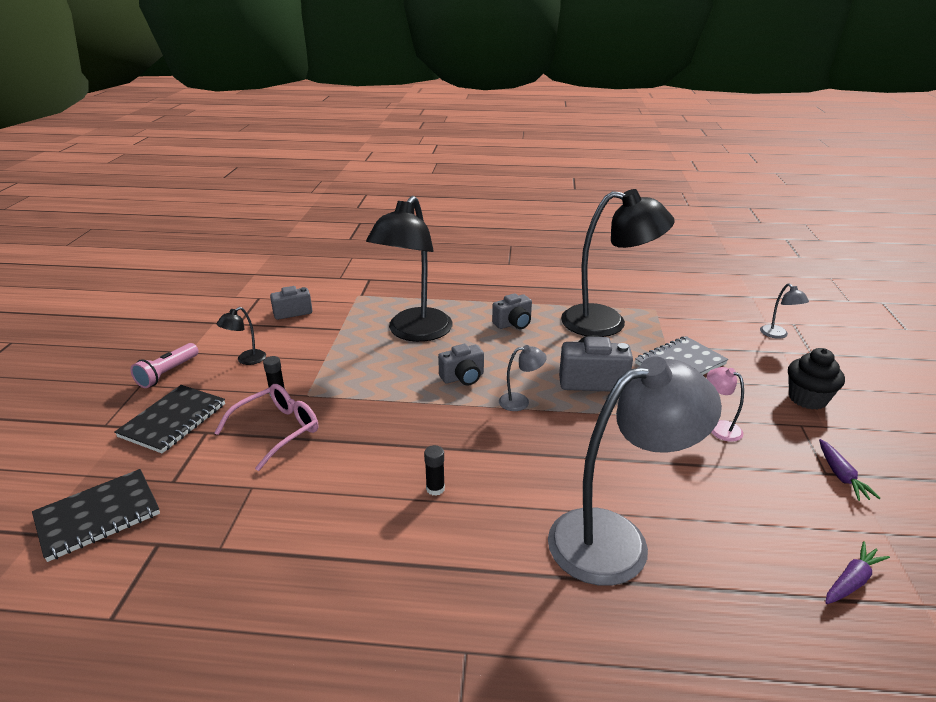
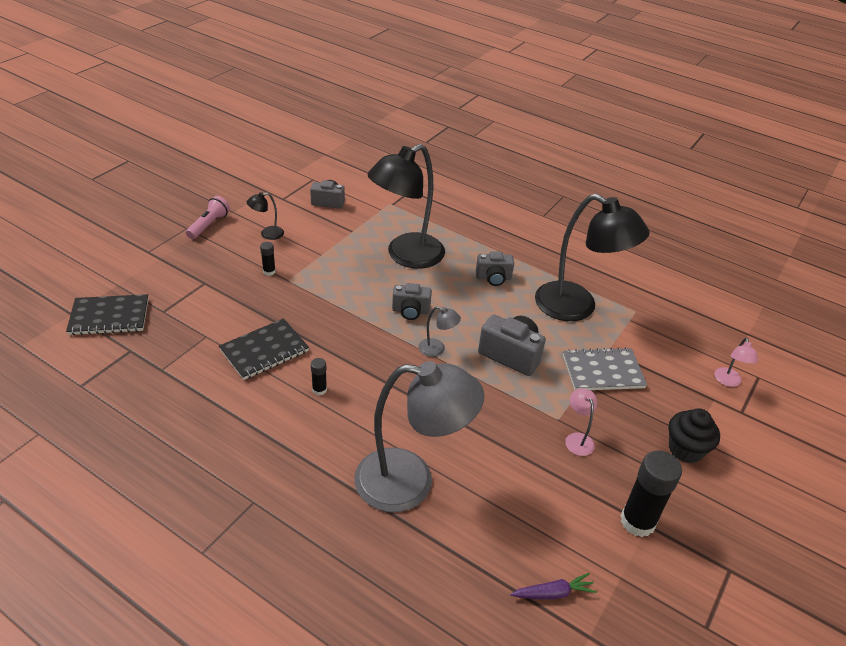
camera: 25 degrees right, 10 degrees up
black notebook [114,385,225,453] -> black notebook moved to [219,318,309,380]
pink flashlight [131,343,199,388] -> pink flashlight turned 150 degrees clockwise [186,196,230,239]
pink glasses [215,384,318,471] -> none
grey lamp [760,283,809,339] -> pink lamp [714,338,758,387]
purple carrot [819,439,880,501] -> black glue stick [621,450,682,537]

